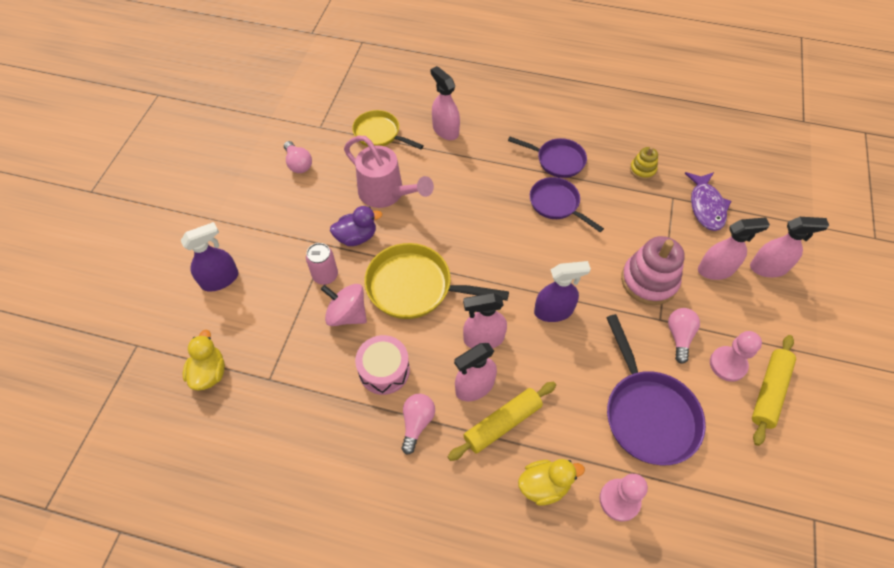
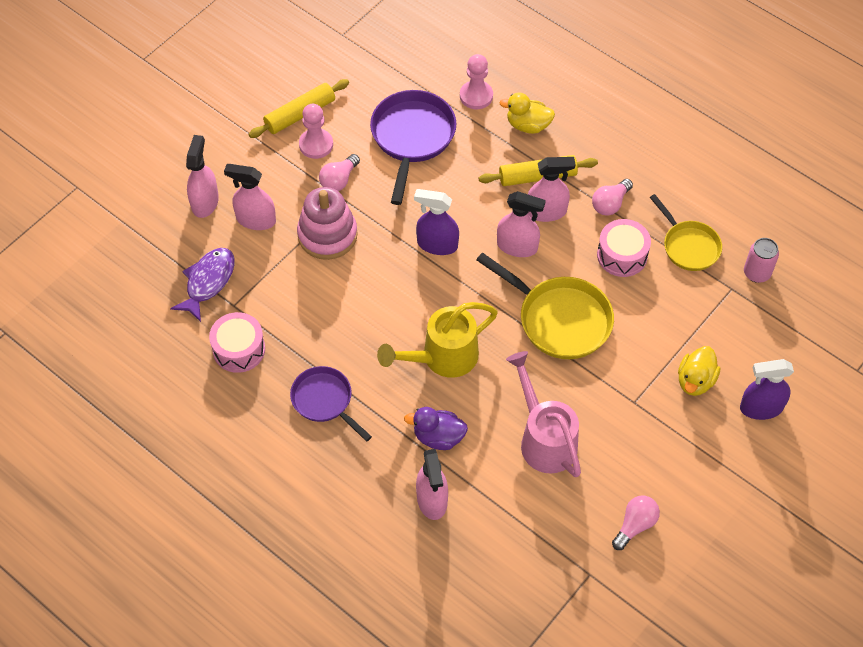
camera: 155 degrees left, 0 degrees up
yellow duck [183,330,225,391] -> yellow duck moved to [678,346,720,396]
pink light bulb [284,141,312,173] -> pink light bulb turned 45 degrees clockwise [612,496,660,550]
pink can [306,243,338,285] -> pink can moved to [744,238,779,283]
pink spinning top [321,284,367,326] -> none
purple duck [330,206,382,246] -> purple duck moved to [404,407,468,450]
yellow pan [352,110,424,149] -> yellow pan moved to [650,194,722,271]
purple pan [530,177,604,232] -> none
yellow stacking toy [630,147,658,180] -> pink drum [209,312,265,373]
pink spray bottle [750,217,829,277] -> pink spray bottle turned 75 degrees clockwise [186,135,219,218]
none -> yellow watering can [377,302,498,378]

